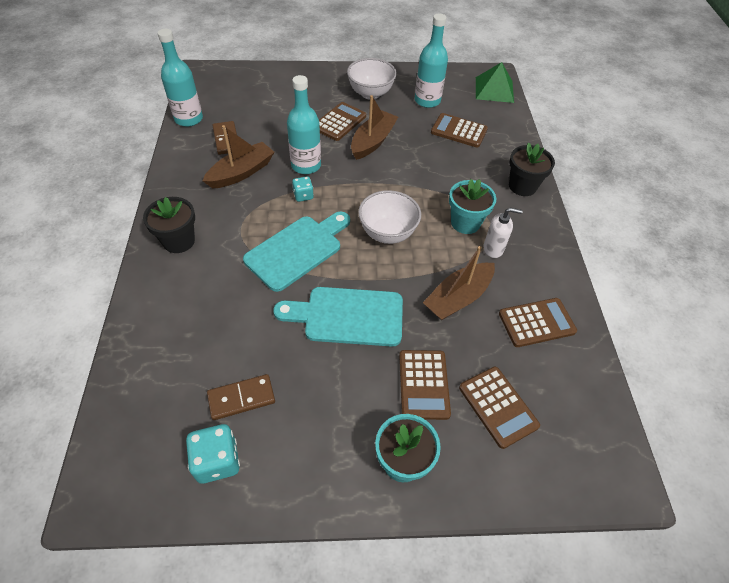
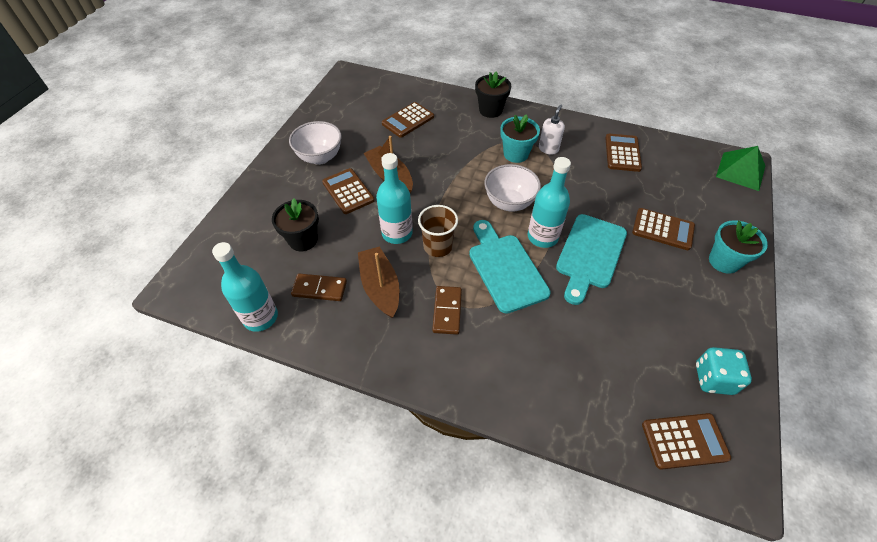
camera: 65 degrees left, 0 degrees up
black flower pot [143,197,195,253] -> black flower pot moved to [272,198,319,251]
brown domino [207,374,275,420] -> brown domino moved to [432,286,462,335]
turquoise dice [292,176,314,202] -> brown cup [418,205,458,257]
turquoise bottle [415,13,448,108] -> turquoise bottle moved to [528,157,571,248]
brown boat [423,246,495,320] -> none
brown calculator [459,366,540,449] -> brown calculator moved to [642,413,731,470]
green pyramid [476,62,514,103] -> green pyramid moved to [716,146,765,191]

